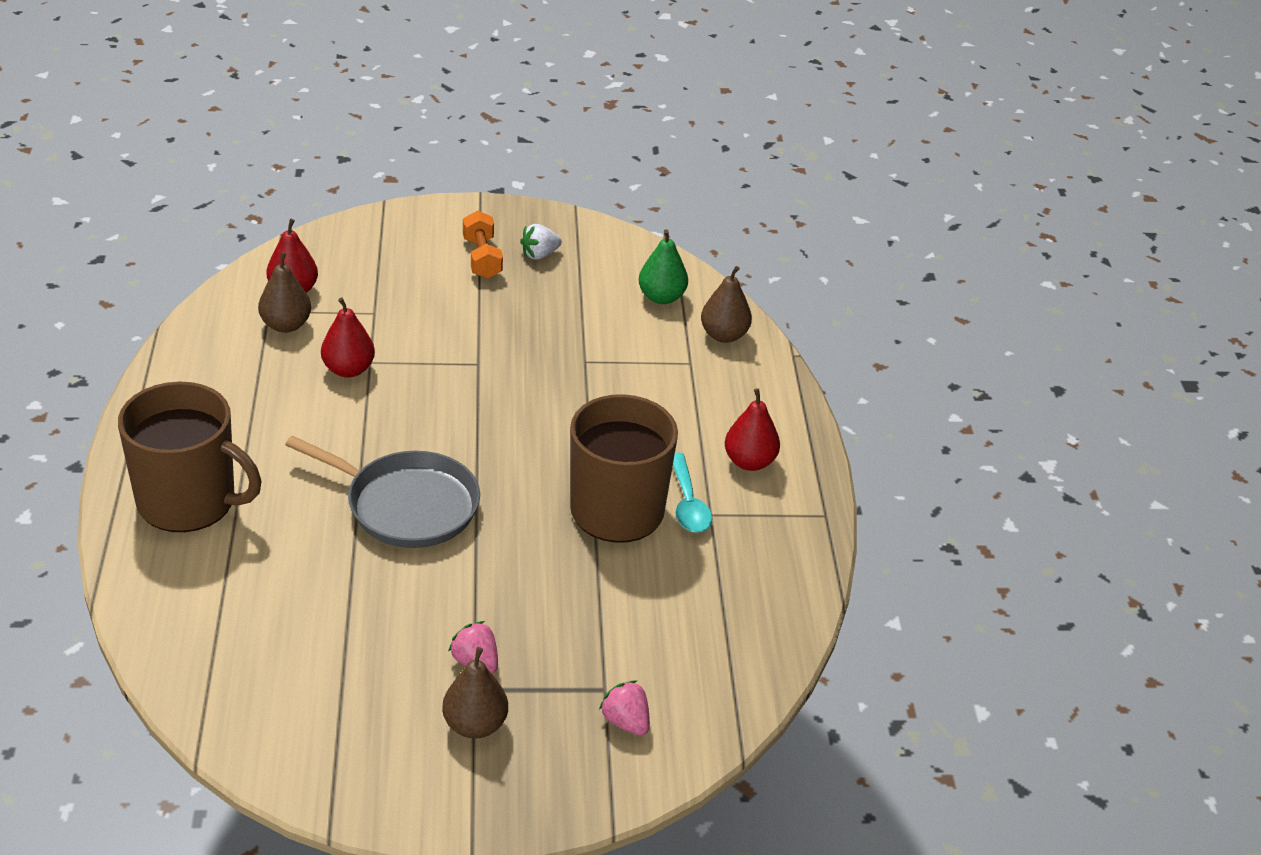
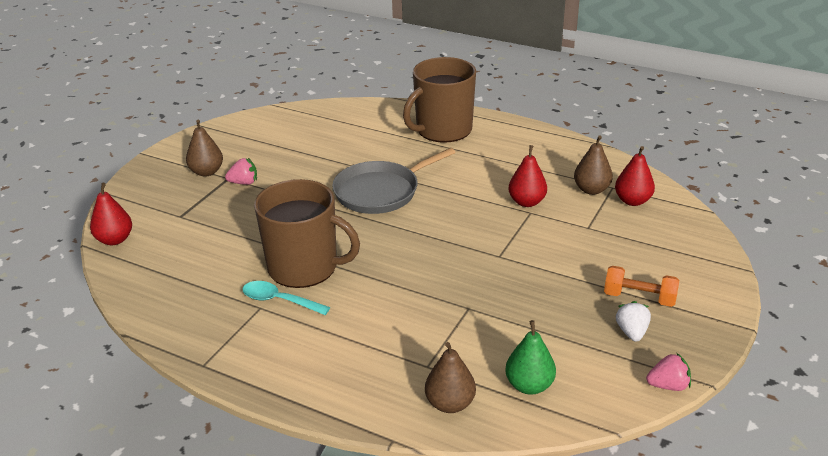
camera: 125 degrees right, 5 degrees down
pink strawberry [599,680,650,736] -> pink strawberry moved to [646,353,691,391]
red pear [725,388,780,471] -> red pear moved to [90,183,132,245]

